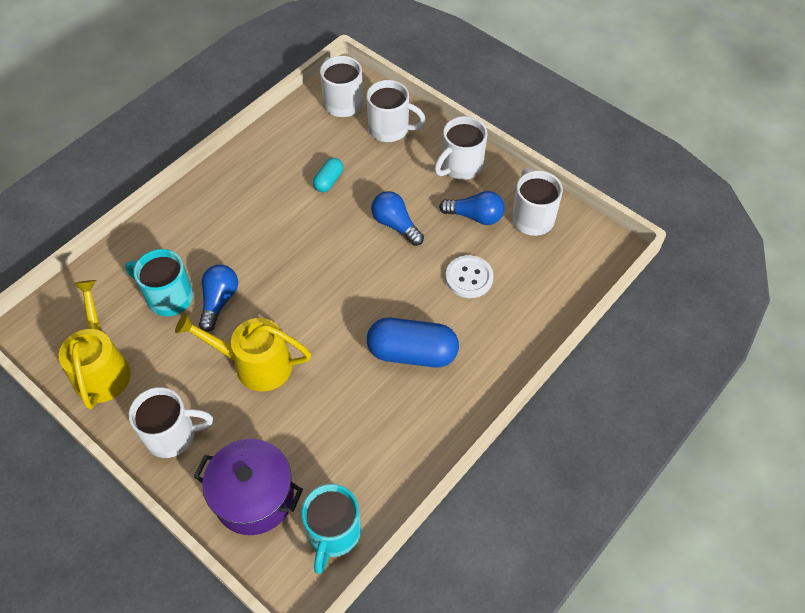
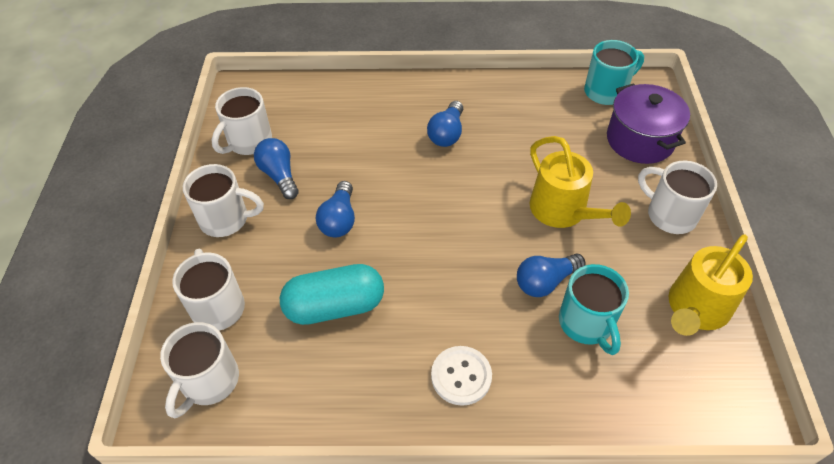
camera: 130 degrees left, 5 degrees down
turquoise capsule [313,158,343,192] -> turquoise capsule [280,264,384,325], size x1.96
blue capsule [367,318,459,368] -> blue light bulb [427,101,463,147]
white button [445,255,494,298] -> white button moved to [431,346,492,406]

